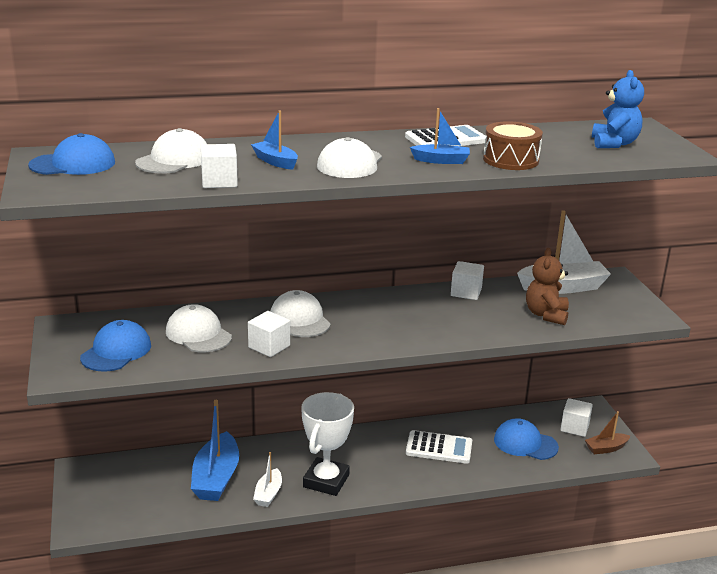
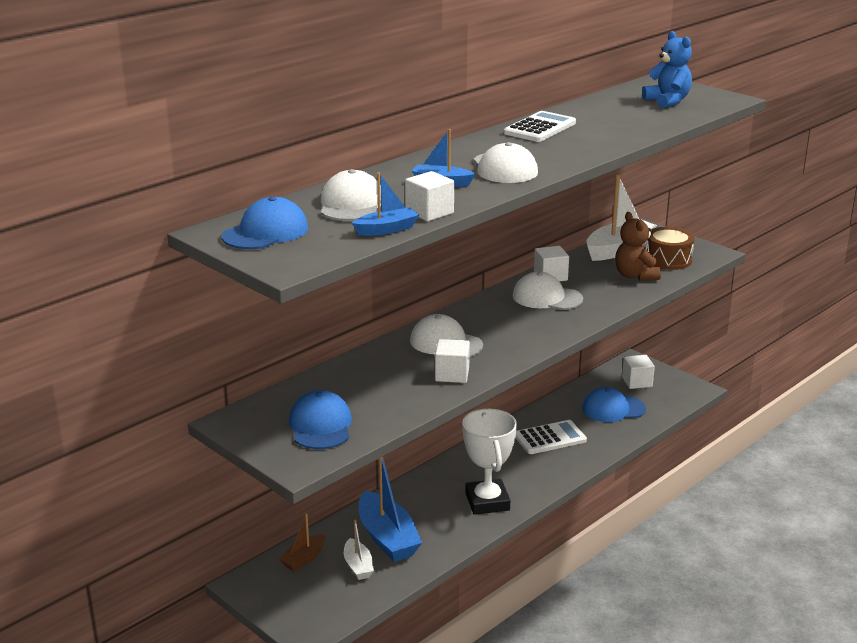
camera: 30 degrees left, 0 degrees up
white cap [166,304,232,352] -> white cap moved to [513,272,583,310]
white boat [253,452,282,507] -> white boat moved to [344,519,374,580]
blue boat [410,108,470,164] -> blue boat moved to [352,172,419,236]
brown drum [483,121,543,170] -> brown drum moved to [646,227,695,270]
brown boat [585,411,630,454] -> brown boat moved to [279,513,325,571]

